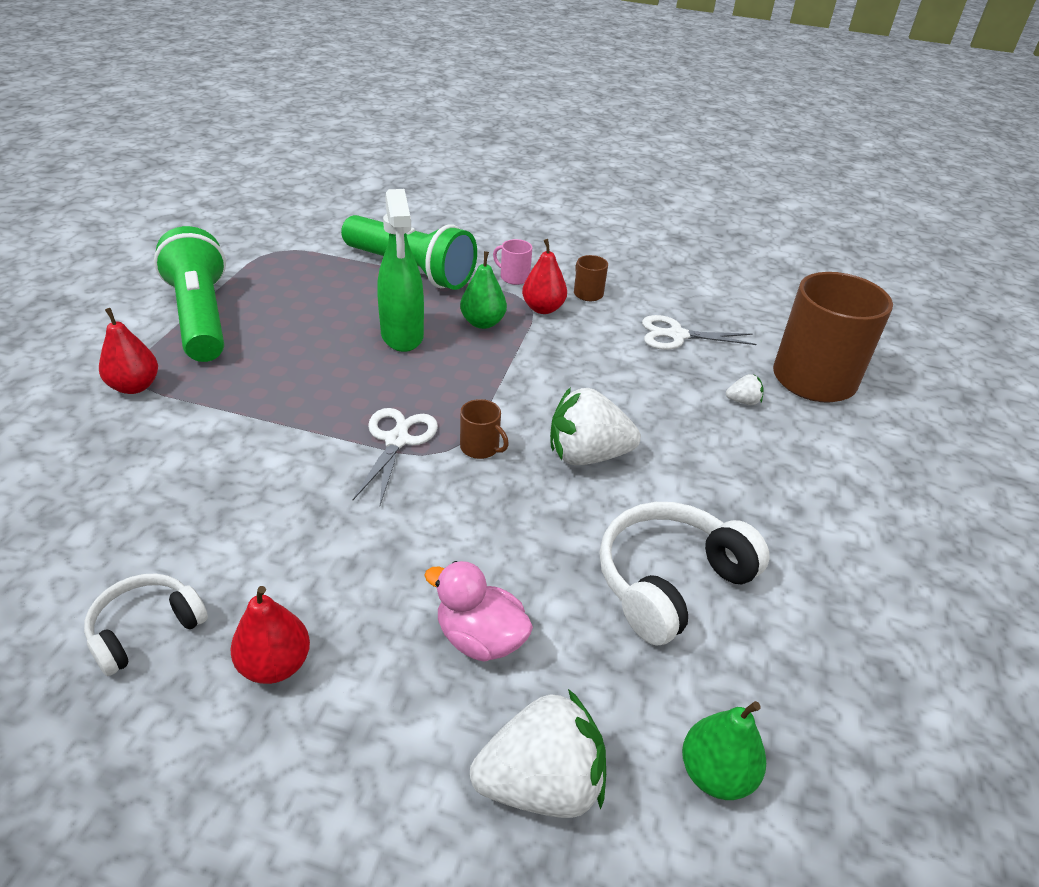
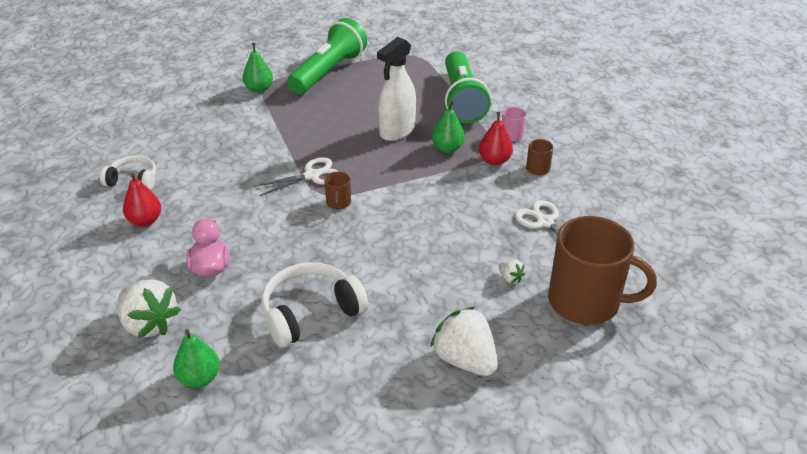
camera: 55 degrees right, 0 degrees up
red pear [99,308,158,394] -> green pear [243,43,273,93]
green spray bottle [377,189,424,352] -> white spray bottle [377,37,416,141]
white strawberry [550,387,641,465] -> white strawberry moved to [430,306,498,376]
white headphones [600,502,770,646] -> white headphones turned 45 degrees counterclockwise [261,262,368,347]

